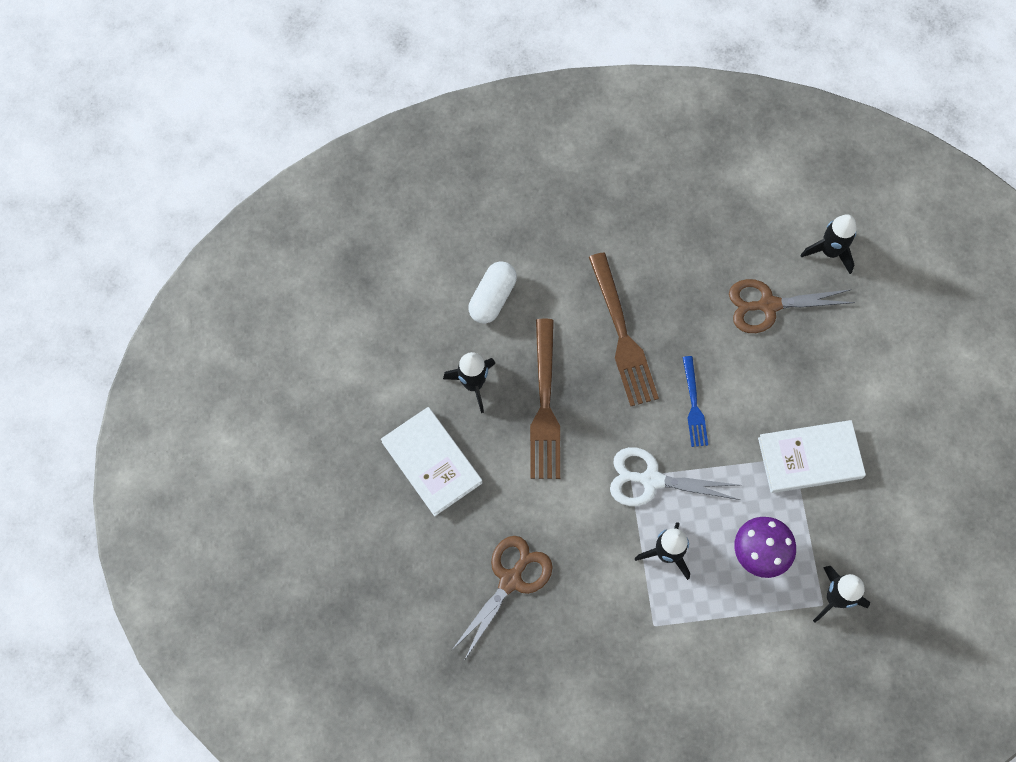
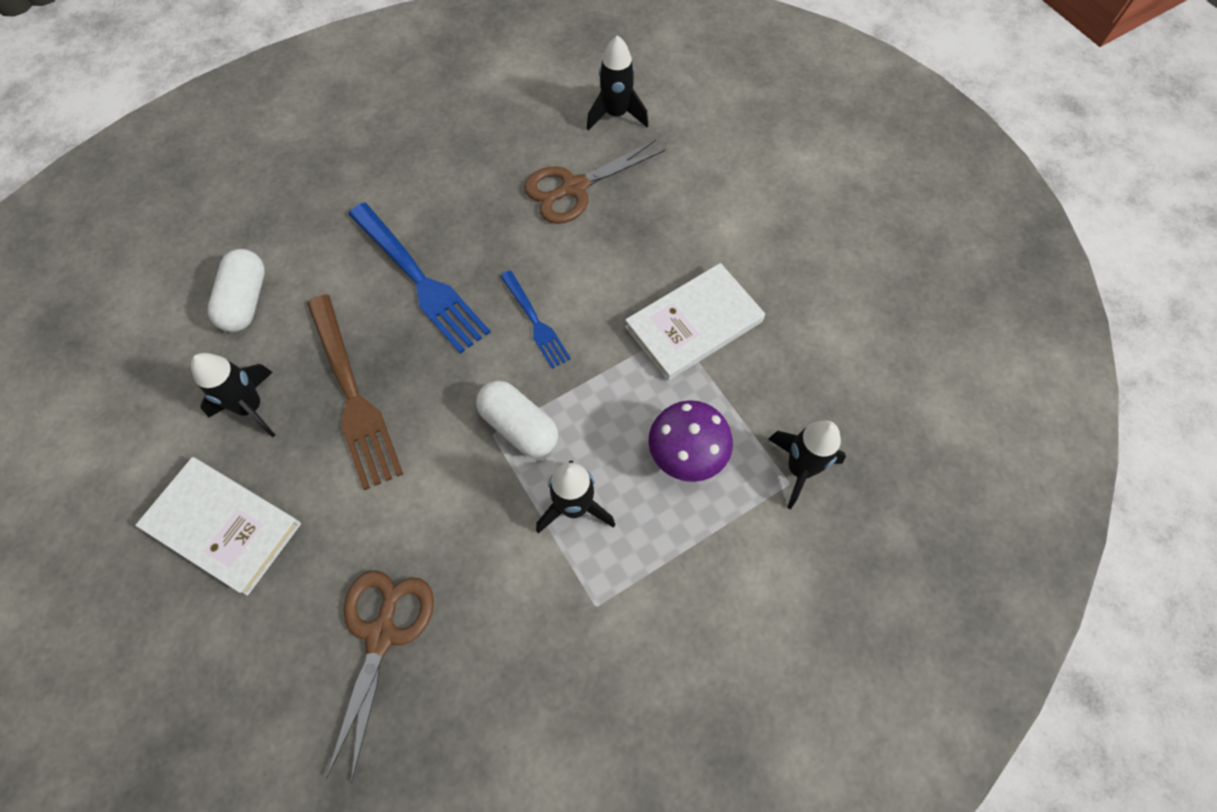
camera: 25 degrees left, 5 degrees down
brown fork [589,252,659,406] -> blue fork [348,203,490,354]
white scissors [610,447,740,506] -> white capsule [476,380,558,457]

